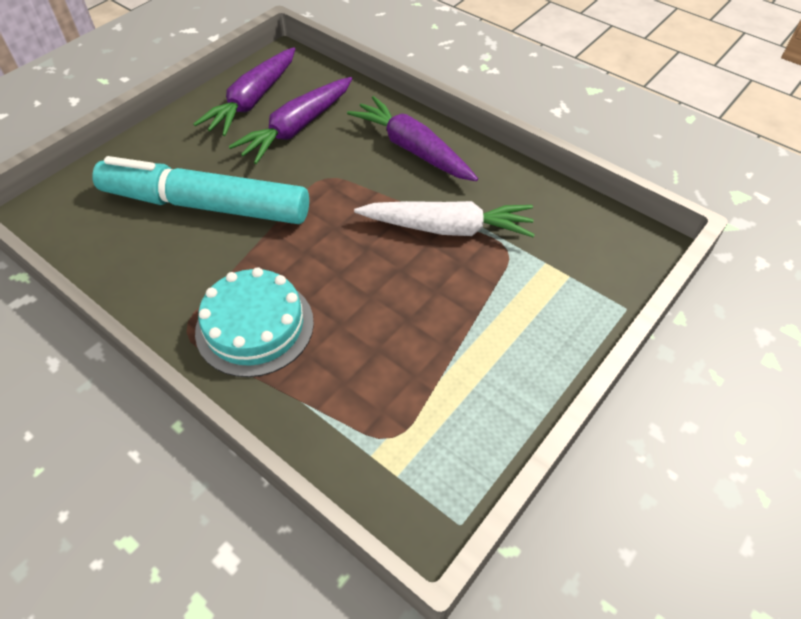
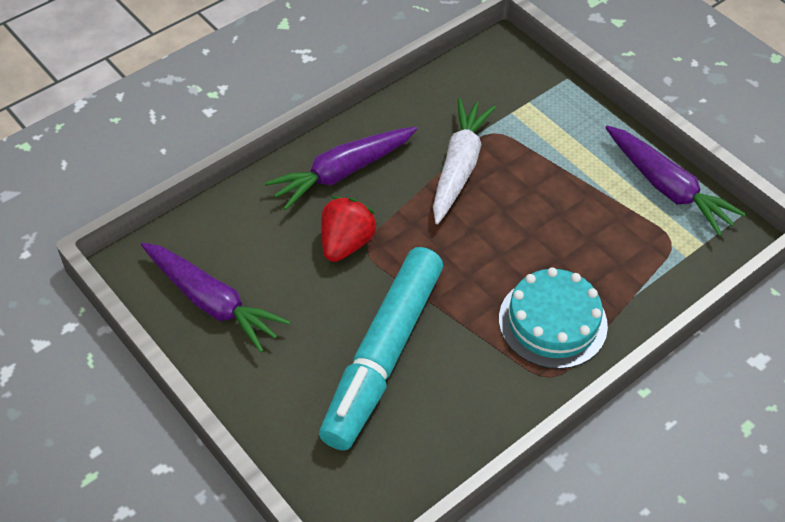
camera: 80 degrees left, 0 degrees up
purple carrot [229,77,352,164] -> purple carrot moved to [605,125,746,236]
none -> red strawberry [321,197,377,262]

